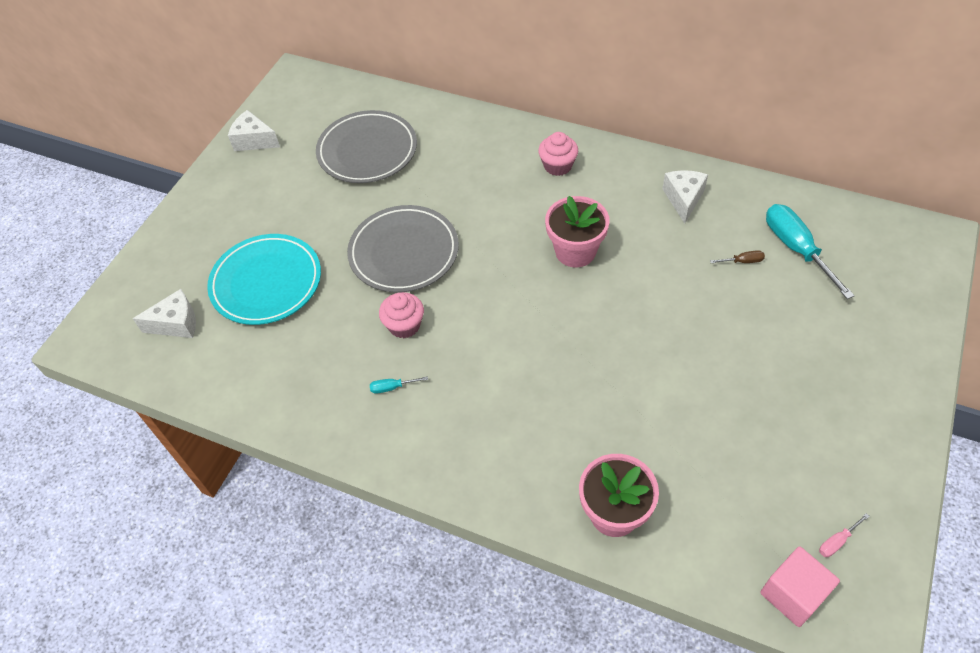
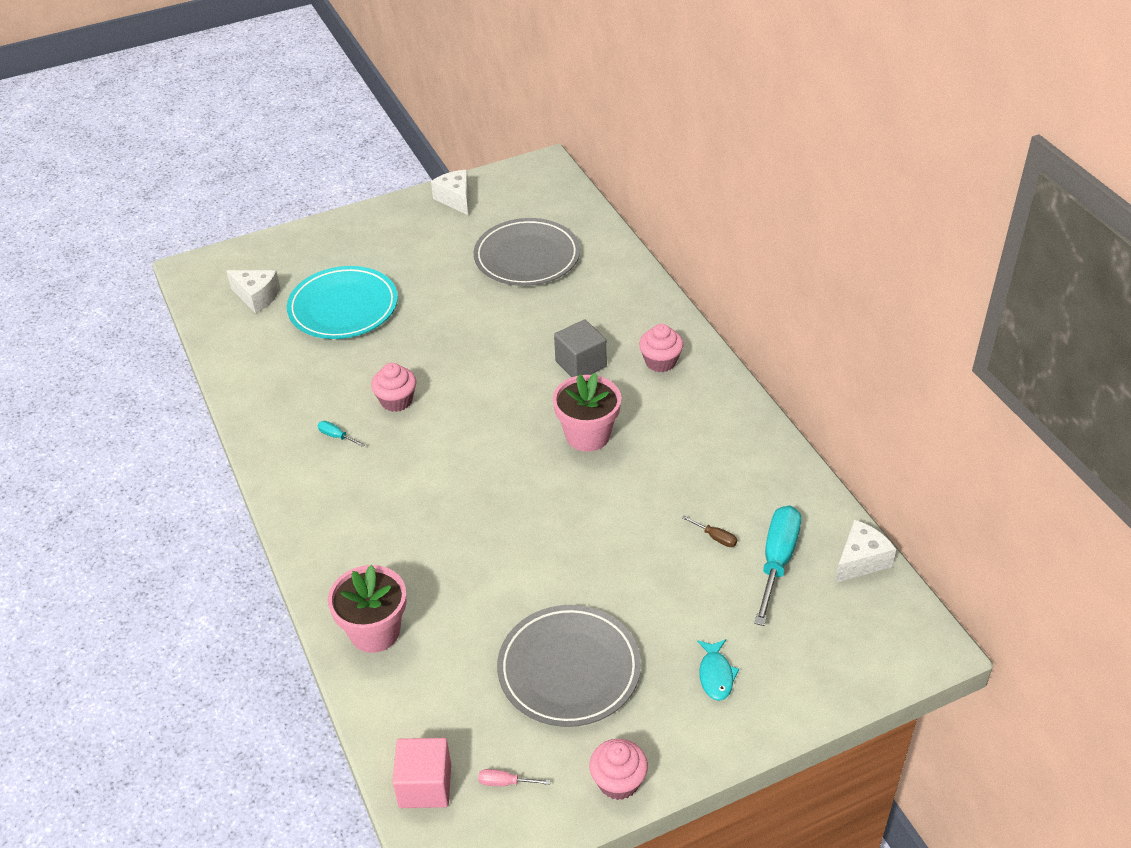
camera: 40 degrees right, 10 degrees down
grey plate [347,205,459,293] -> grey plate moved to [497,605,641,727]
white cheese [662,170,708,224] -> white cheese moved to [835,520,896,583]
none -> grey cube [554,319,607,377]
none -> pink cupcake [589,739,648,800]
none -> turquoise fish [697,639,739,701]

